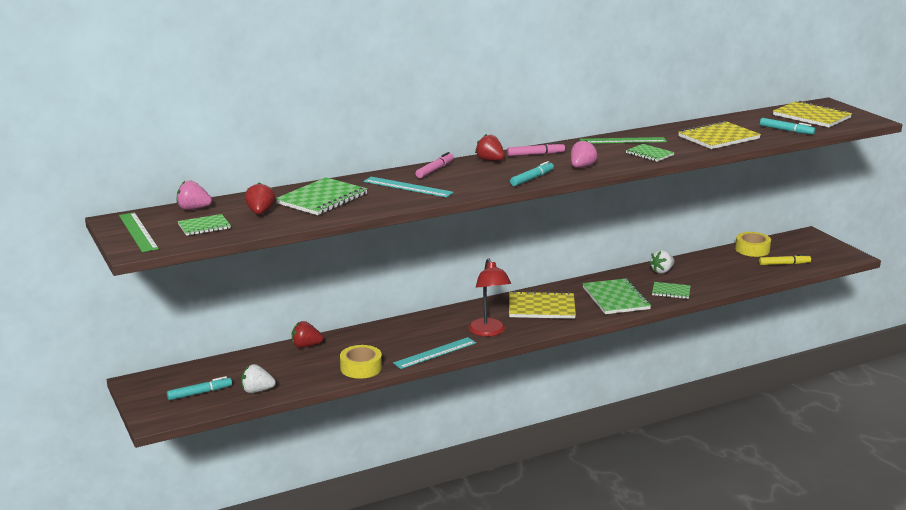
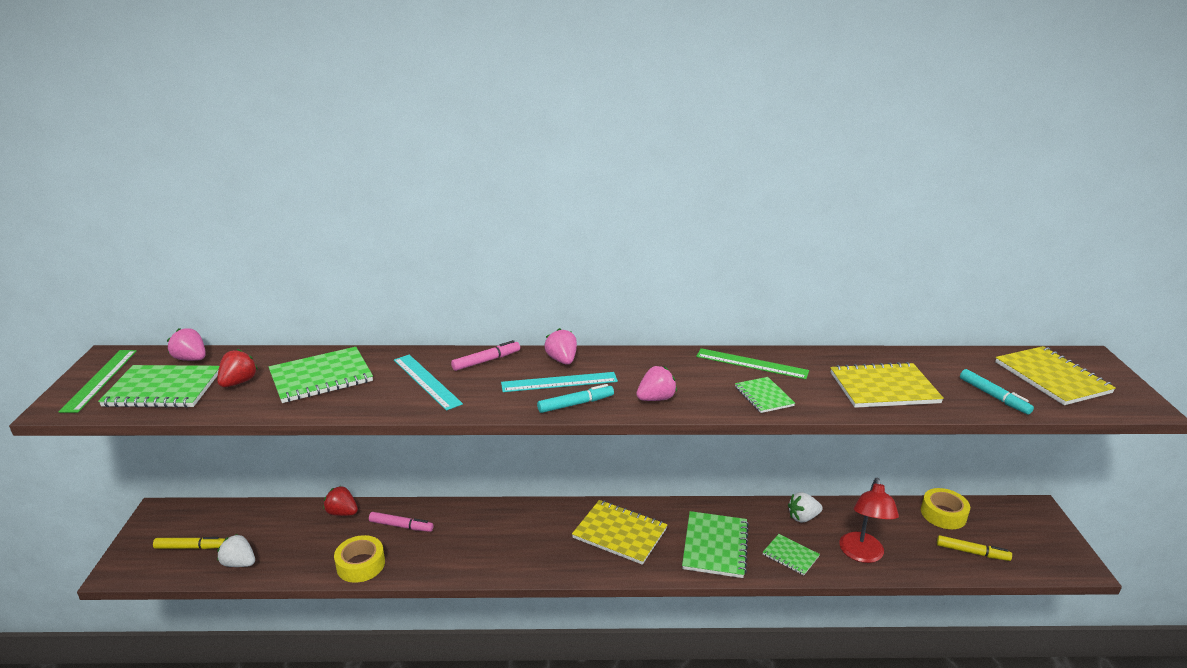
camera: 25 degrees right, 5 degrees up
turquoise marker [167,376,232,400] -> yellow marker [153,537,225,549]
green notebook [178,214,231,236] -> green notebook [98,365,219,408], size x1.75
turquoise ruler [393,337,476,369] -> turquoise ruler moved to [501,372,618,392]
red lamp [468,258,511,337] -> red lamp moved to [839,478,899,563]
red strawberry [475,134,505,161] -> pink strawberry [545,328,577,365]
pink marker [507,142,565,156] -> pink marker moved to [369,512,434,532]

